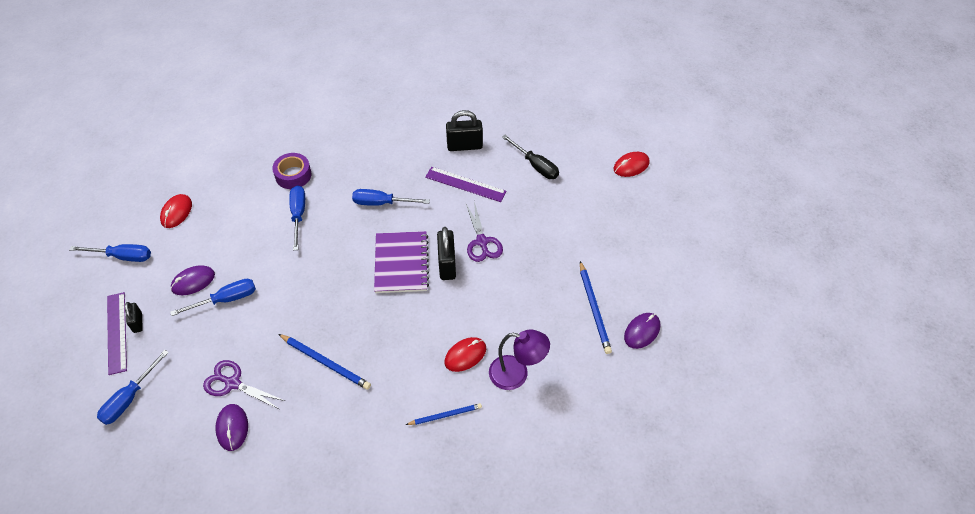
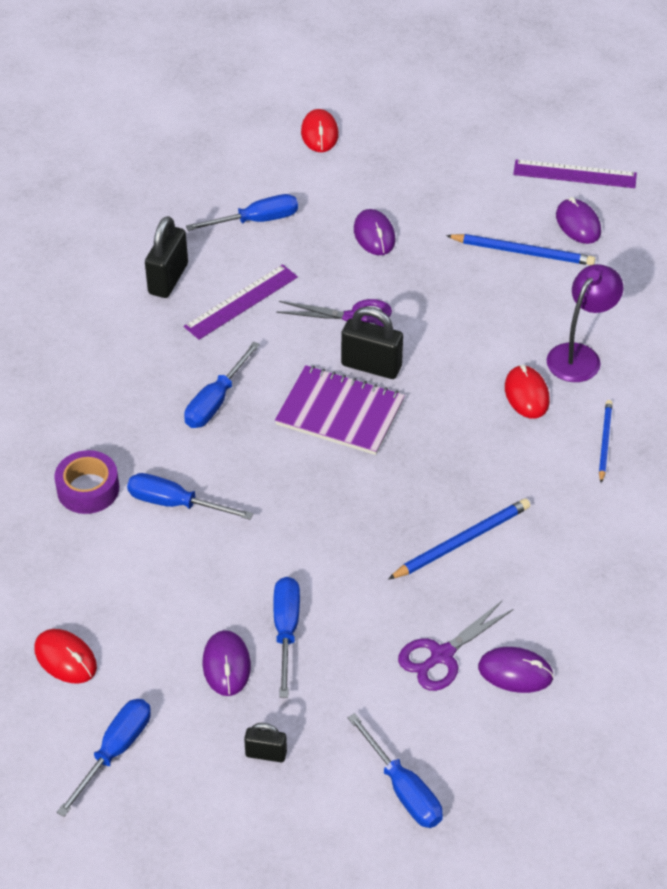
camera: 65 degrees left, 5 degrees down
purple ruler [107,292,127,375] -> purple ruler moved to [513,159,637,188]
black screwdriver [502,135,559,179] -> blue screwdriver [186,194,298,231]
none -> purple mouse [354,209,396,255]

